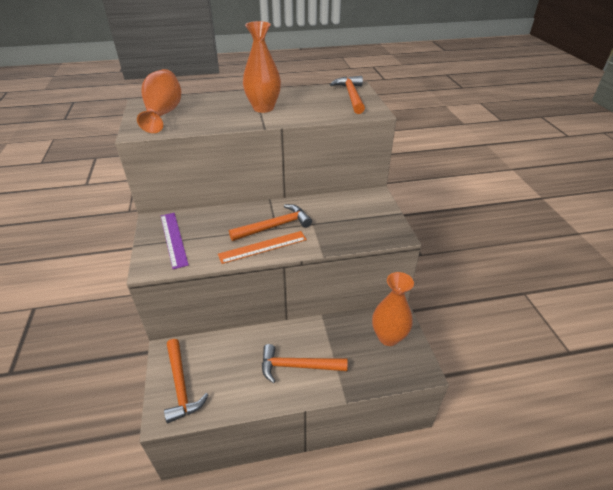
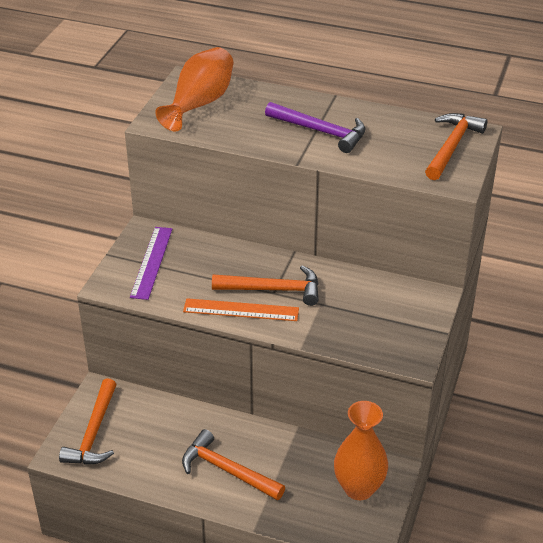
camera: 30 degrees right, 0 degrees up
orange vase [243,21,281,113] -> purple hammer [265,102,365,153]

